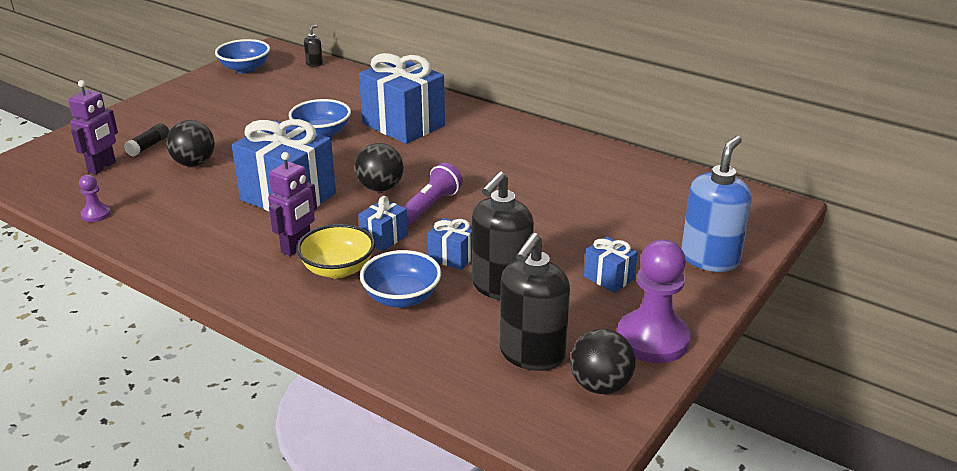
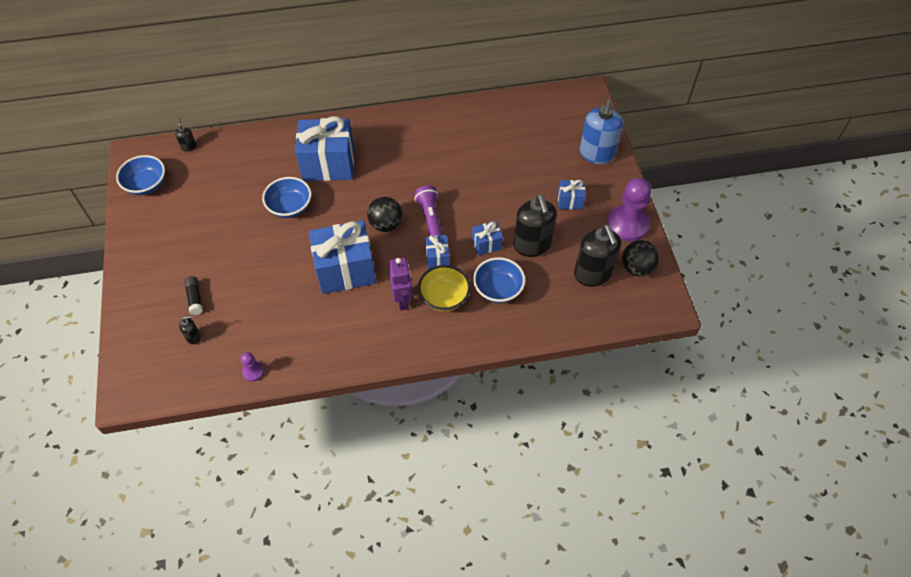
camera: 45 degrees left, 25 degrees up
purple robot [68,80,118,174] -> black soap dispenser [179,315,200,344]
black ball [166,120,215,167] -> none
blue soap dispenser [681,136,752,272] -> blue soap dispenser turned 150 degrees counterclockwise [579,99,623,164]

